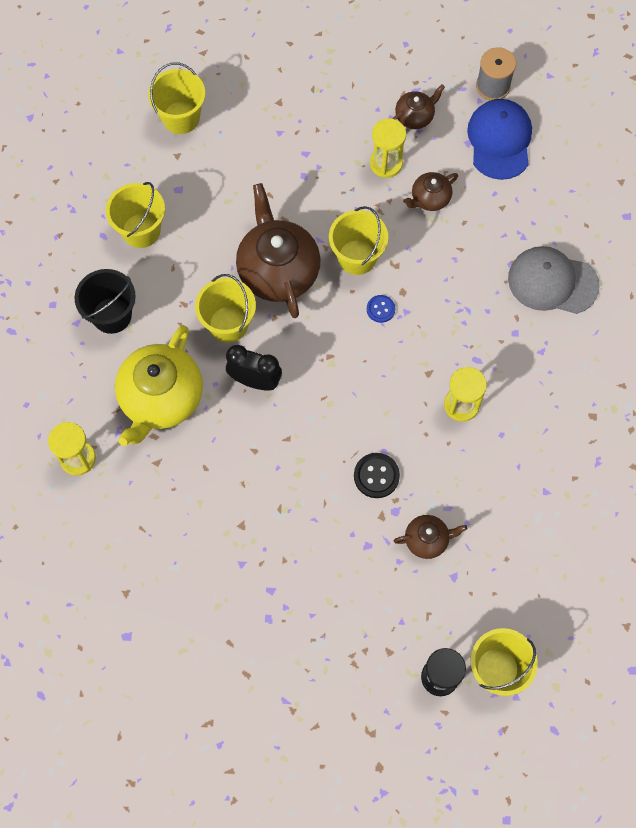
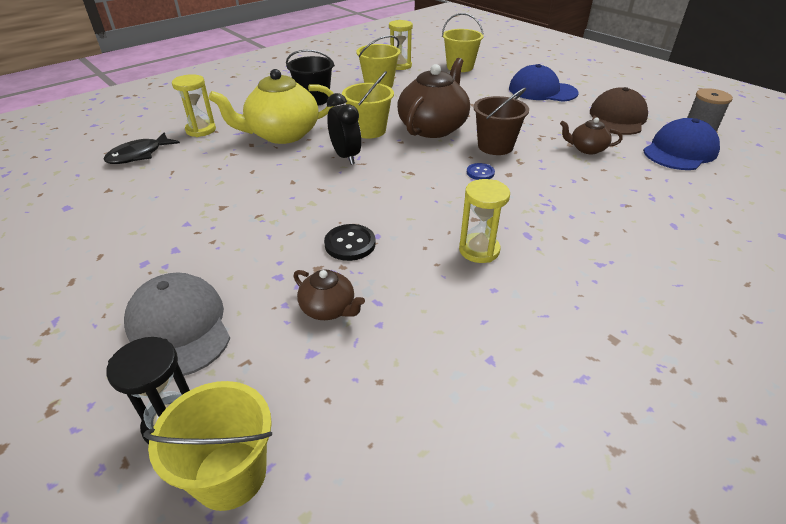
camera: 45 degrees right, 30 degrees down
yellow bucket [329,206,388,275] -> brown bucket [473,88,529,155]
yellow hourglass [370,118,406,178] -> yellow hourglass moved to [389,20,413,70]
brown teapot [393,84,445,129] -> brown cap [590,87,648,135]
grey cap [508,246,600,314] -> grey cap moved to [124,272,230,376]
none -> black fish [104,132,180,164]
none -> blue cap [509,64,579,102]

